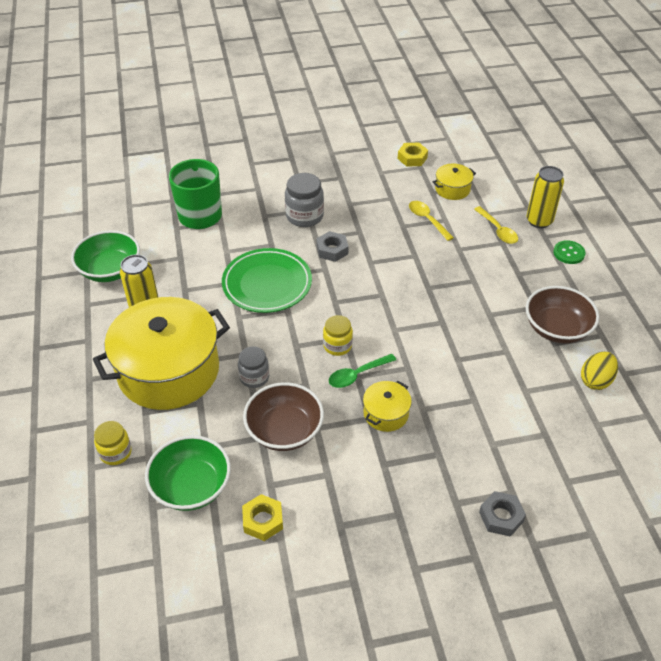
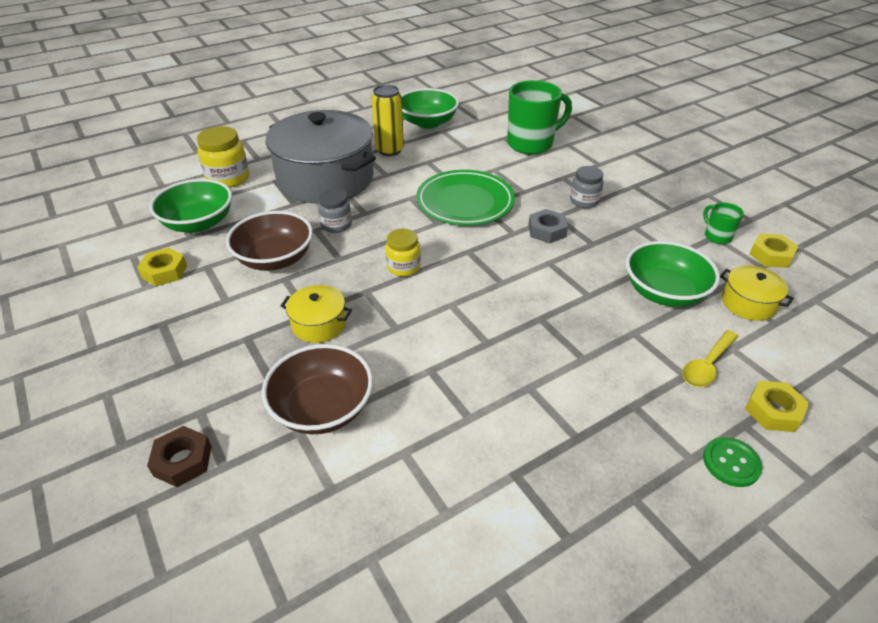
camera: 70 degrees right, 5 degrees down
yellow pot [93,297,230,410] -> grey pot [266,110,376,204]
yellow jar [94,421,132,465] -> yellow jar [197,126,249,188], size x1.52
grey jar [285,173,324,227] -> grey jar [570,166,603,208], size x0.66
green spoon [329,354,396,388] -> none
yellow spoon [409,201,454,241] -> green bowl [626,241,720,307]
grey nut [479,491,526,537] -> brown nut [147,426,212,487]
brown bowl [526,286,599,343] -> brown bowl moved to [262,344,373,434]
yellow can [527,166,564,228] -> yellow nut [745,381,809,432]
yellow egg [581,352,618,390] -> none
none -> green mug [703,202,744,244]

